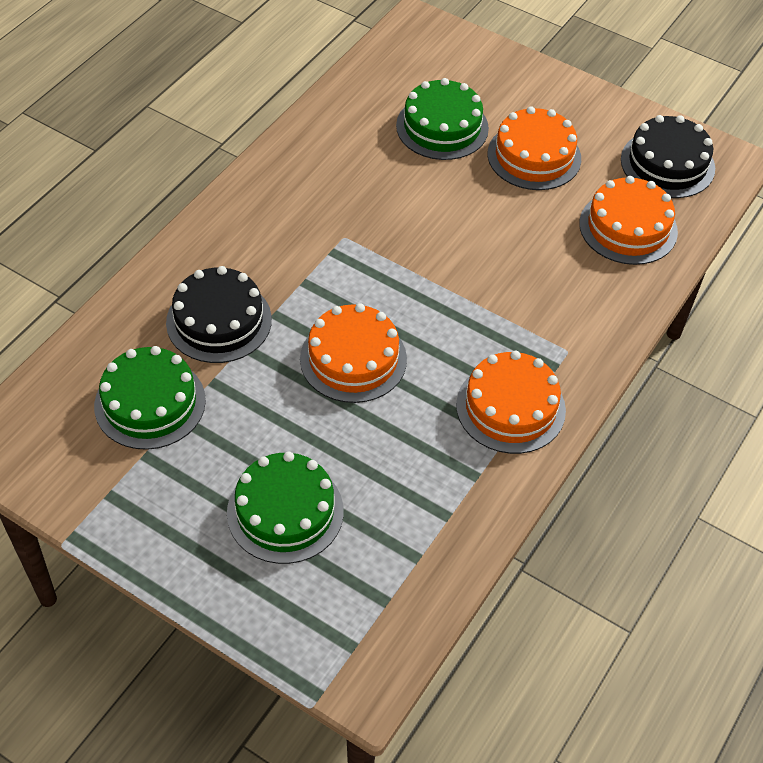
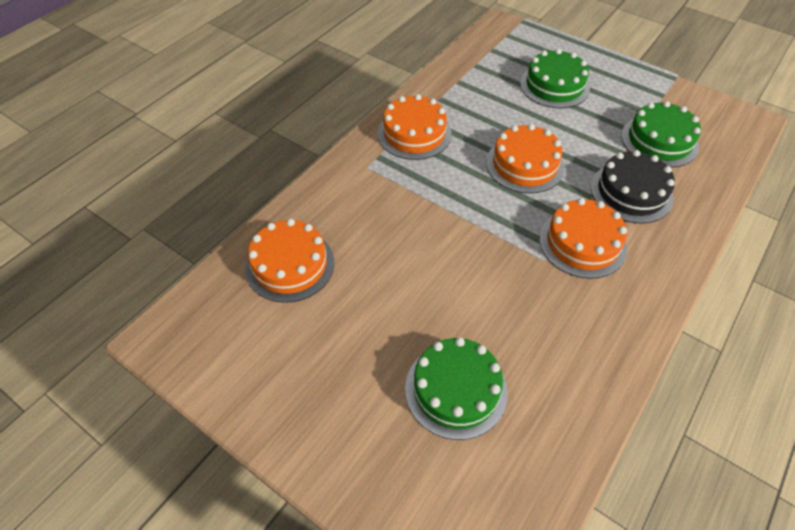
camera: 175 degrees left, 0 degrees up
orange cake [487,106,581,190] -> orange cake moved to [539,198,627,279]
black cake [621,115,715,198] -> none

